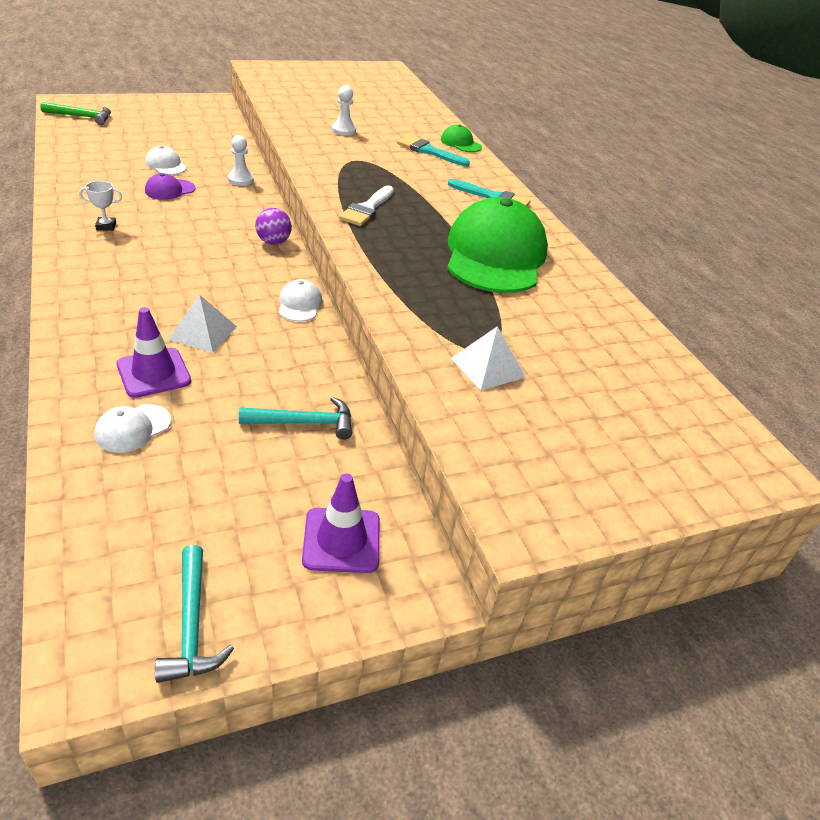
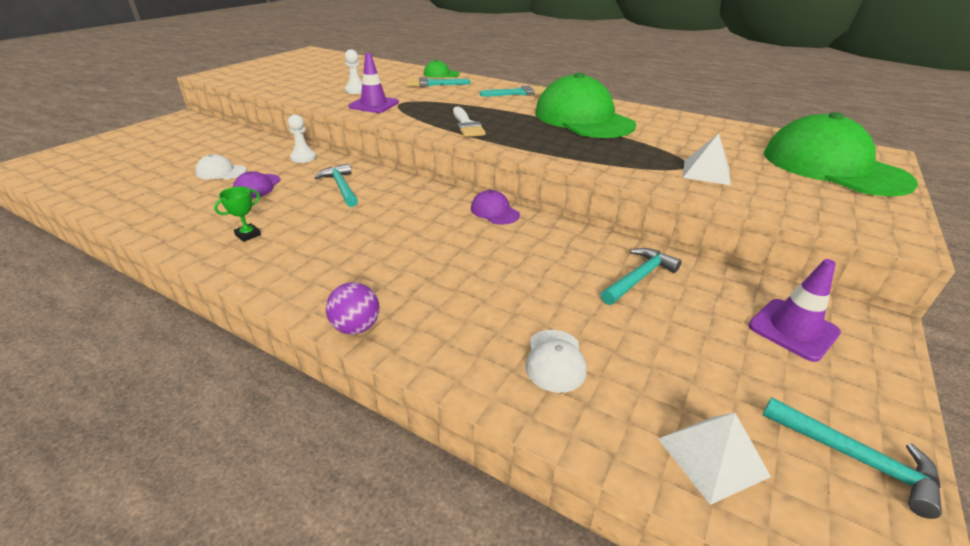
camera: 35 degrees left, 5 degrees down
green hammer [40,102,111,125] -> none
white trophy [79,181,122,231] -> green trophy [214,186,261,242]
purple traffic cone [116,307,191,398] -> purple traffic cone moved to [348,53,399,113]
white pyramid [168,294,237,353] -> white pyramid moved to [658,413,771,505]
purple ball [255,208,292,245] -> purple ball moved to [326,282,380,334]
white cap [278,279,322,322] -> purple cap [471,190,520,225]
none -> turquoise hammer [314,163,358,207]
none -> green cap [764,112,918,196]

